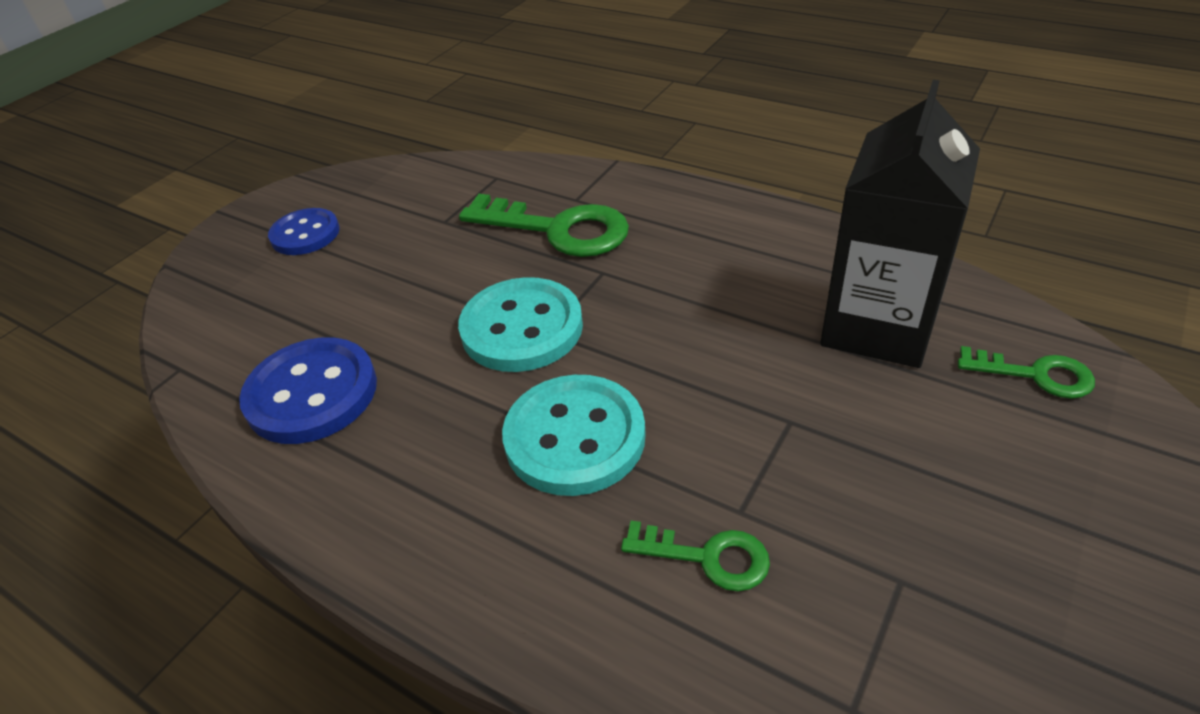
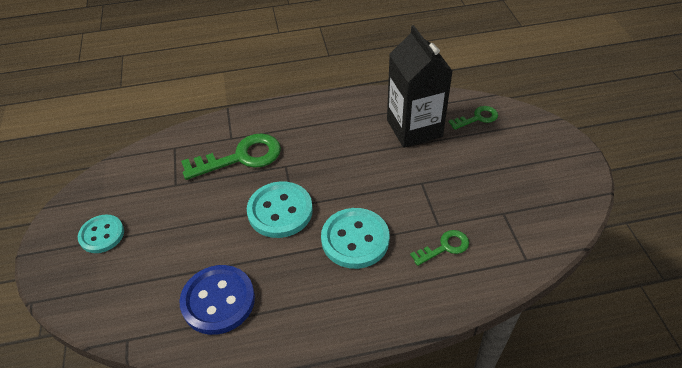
camera: 45 degrees left, 5 degrees up
blue button [268,208,340,255] -> turquoise button [78,215,124,253]

